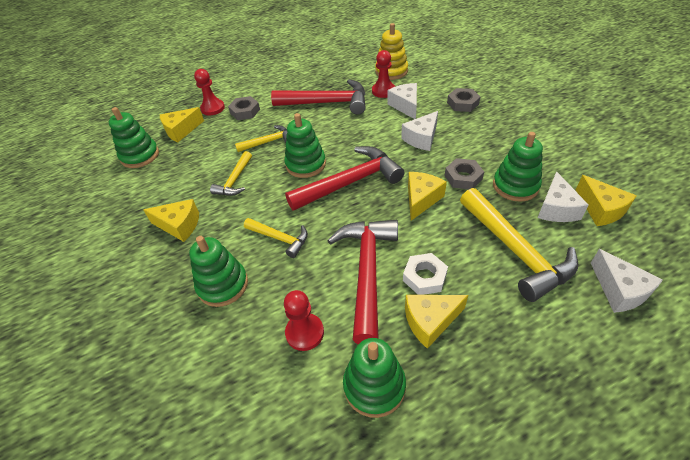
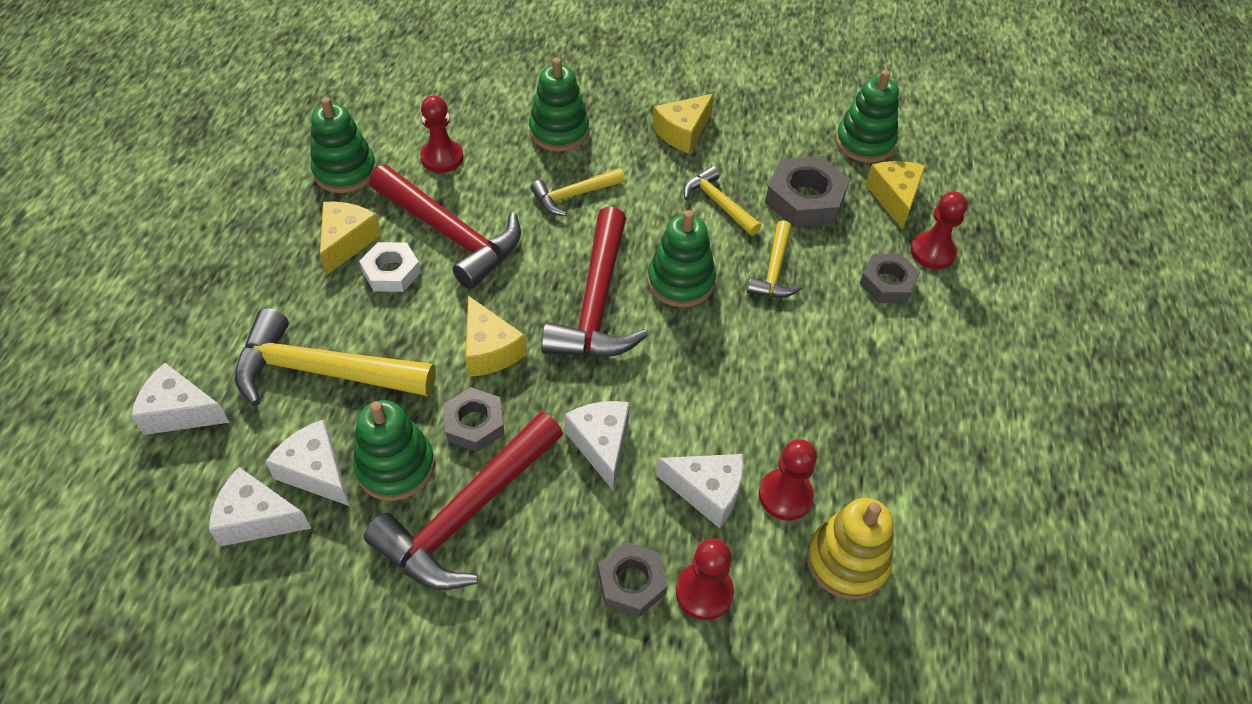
camera: 120 degrees right, 5 degrees up
red hammer [271,79,366,115] -> red hammer moved to [364,412,563,590]
yellow cheese [576,175,637,226] -> white cheese [209,467,312,547]
none -> red pawn [676,538,734,620]
none -> grey nut [765,156,850,227]

